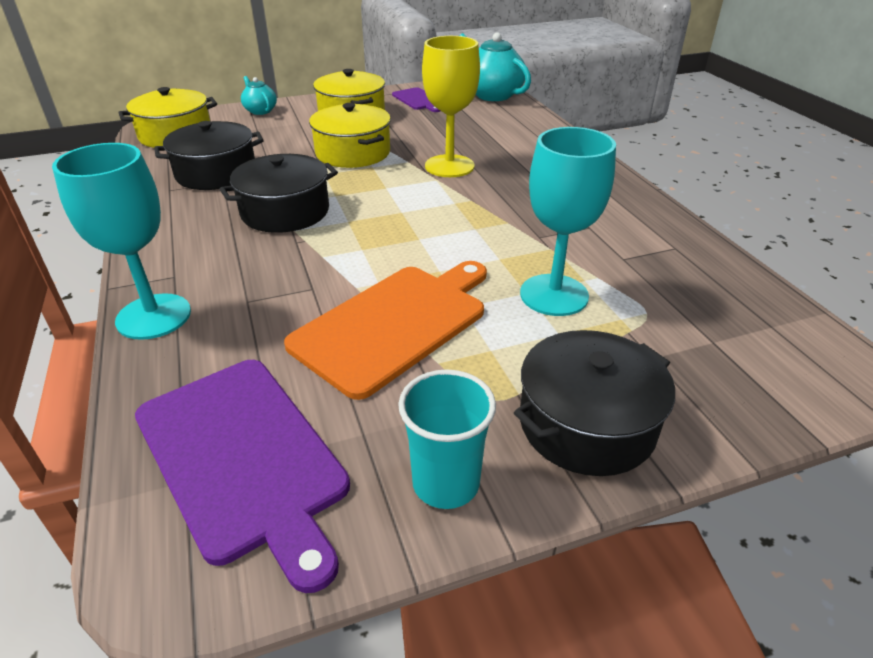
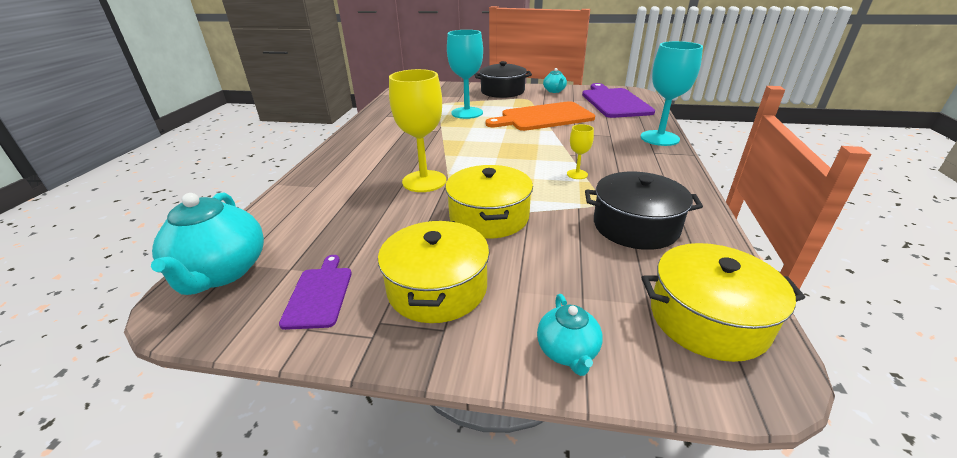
camera: 150 degrees left, 5 degrees down
black pot [220,154,338,233] -> yellow goblet [567,124,594,179]
turquoise cup [398,369,496,509] -> turquoise teapot [543,68,567,93]

